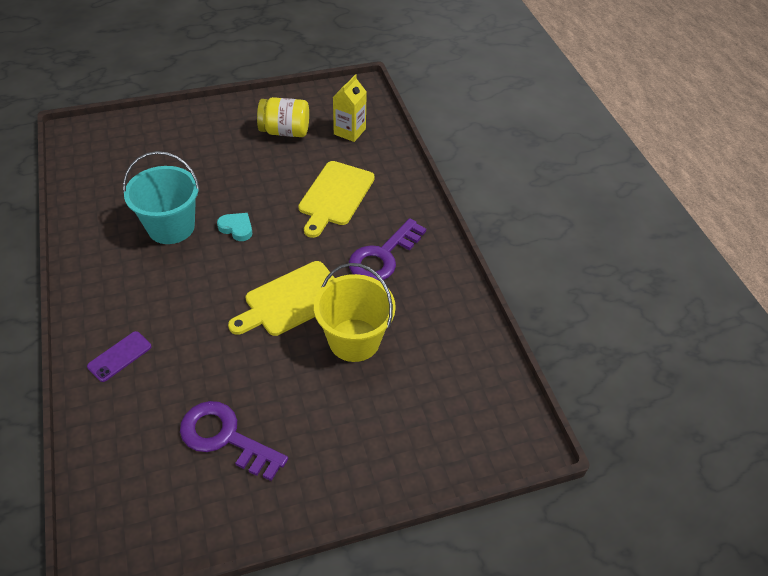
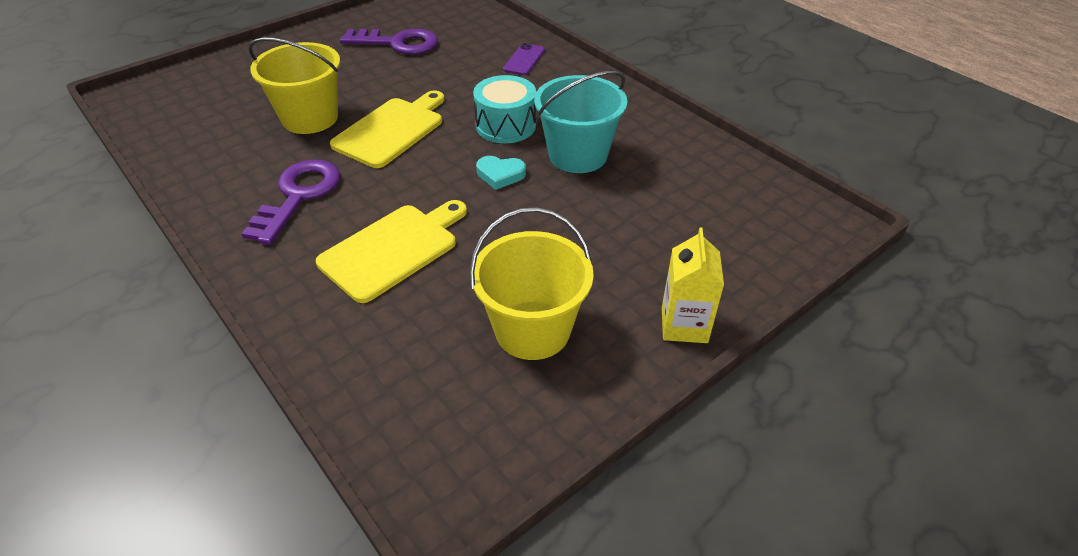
camera: 160 degrees right, 5 degrees down
yellow jar [257,97,309,137] -> yellow bucket [469,207,594,360]
yellow cutting board [298,161,375,238] -> yellow cutting board turned 45 degrees clockwise [316,200,467,303]
yellow carton [333,74,367,142] -> yellow carton moved to [662,227,724,343]
none -> turquoise drum [473,75,536,143]

